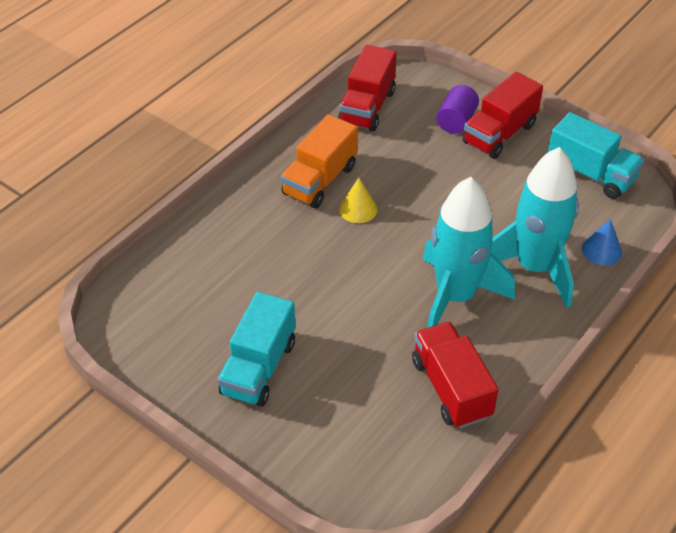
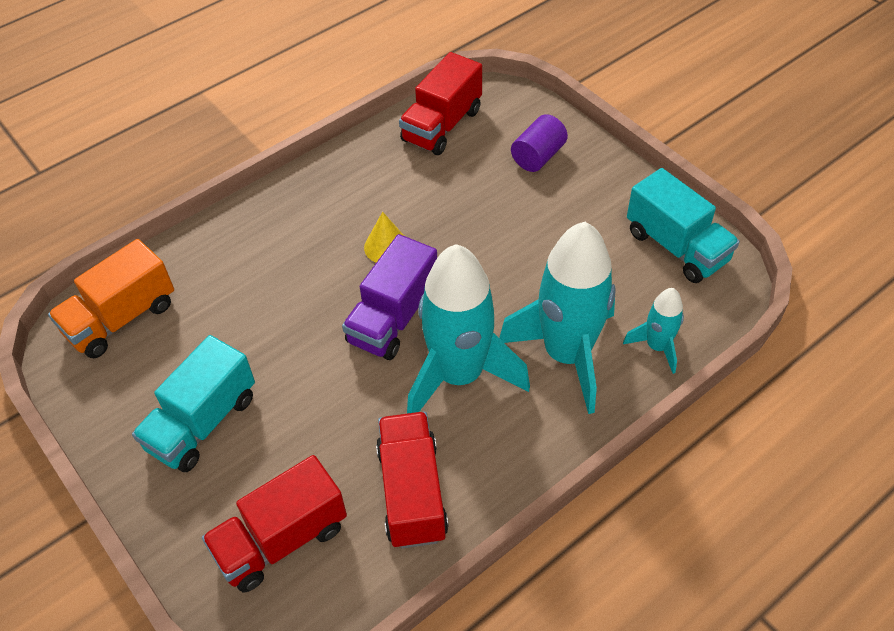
camera: 15 degrees right, 5 degrees up
orange truck [281,114,358,208] -> orange truck moved to [48,239,174,358]
red truck [463,72,543,159] -> red truck moved to [202,455,347,592]
blue cone [582,219,622,266] -> turquoise rocket [623,288,684,374]
none -> purple truck [342,234,437,360]

